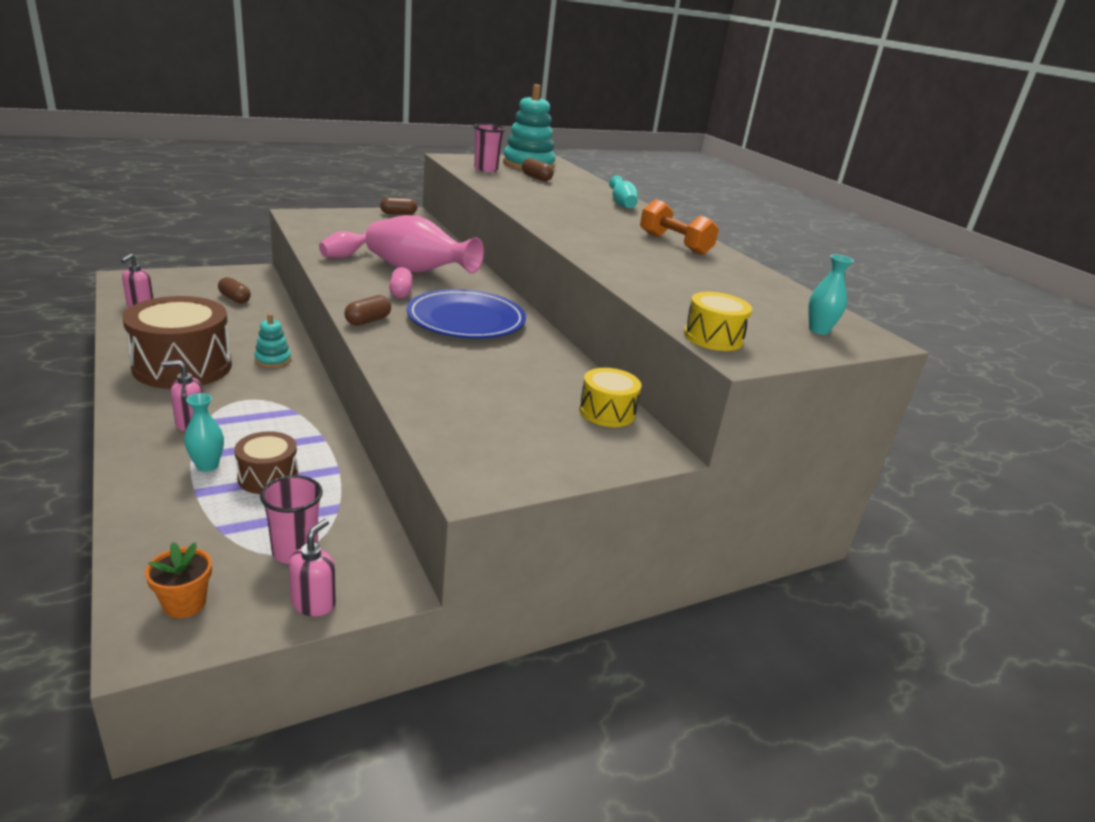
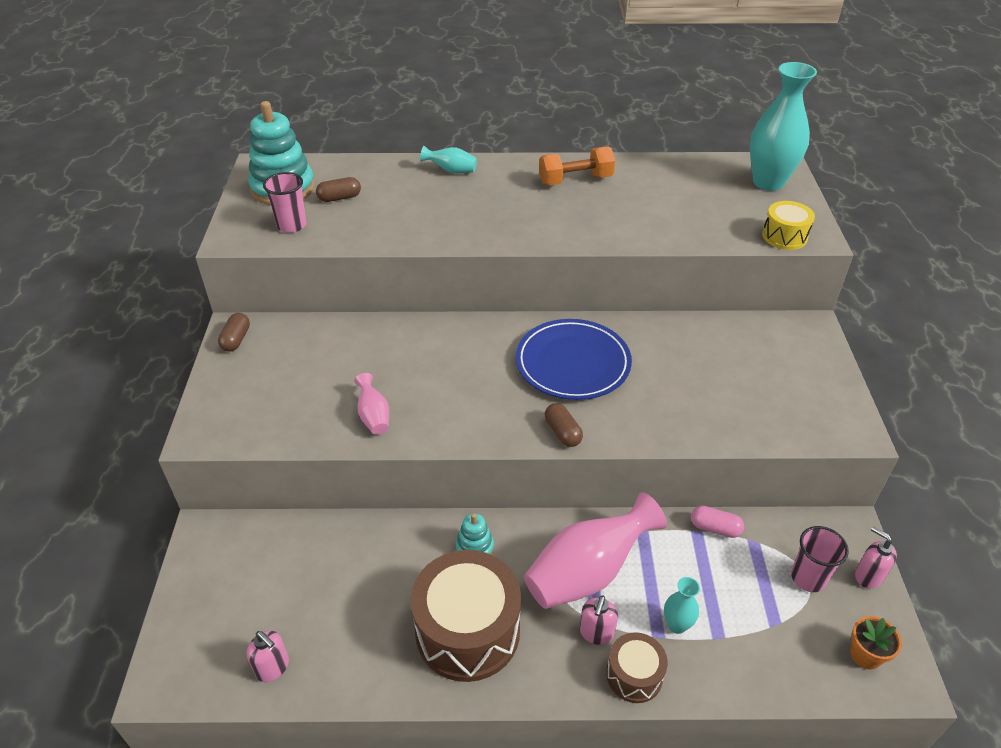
camera: 60 degrees left, 15 degrees up
brown capsule [218,277,251,303] -> none
brown drum [234,431,298,494] -> brown drum moved to [606,632,668,703]
pink vase [366,215,484,274] -> pink vase moved to [524,492,667,609]
pink capsule [389,267,413,298] -> pink capsule moved to [691,506,744,538]
yellow drum [579,368,641,427] -> none
turquoise vase [808,255,854,335] -> turquoise vase [750,62,817,191], size x2.11

